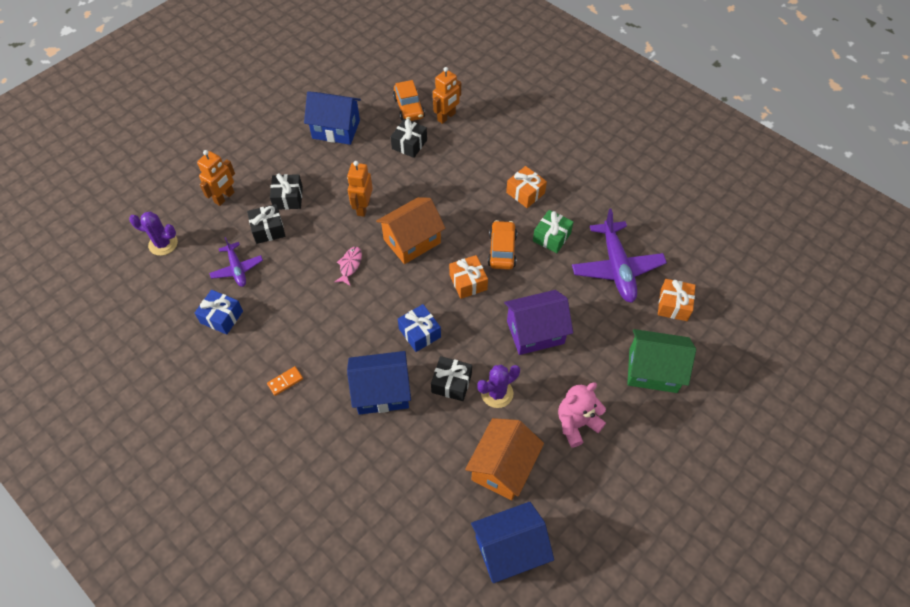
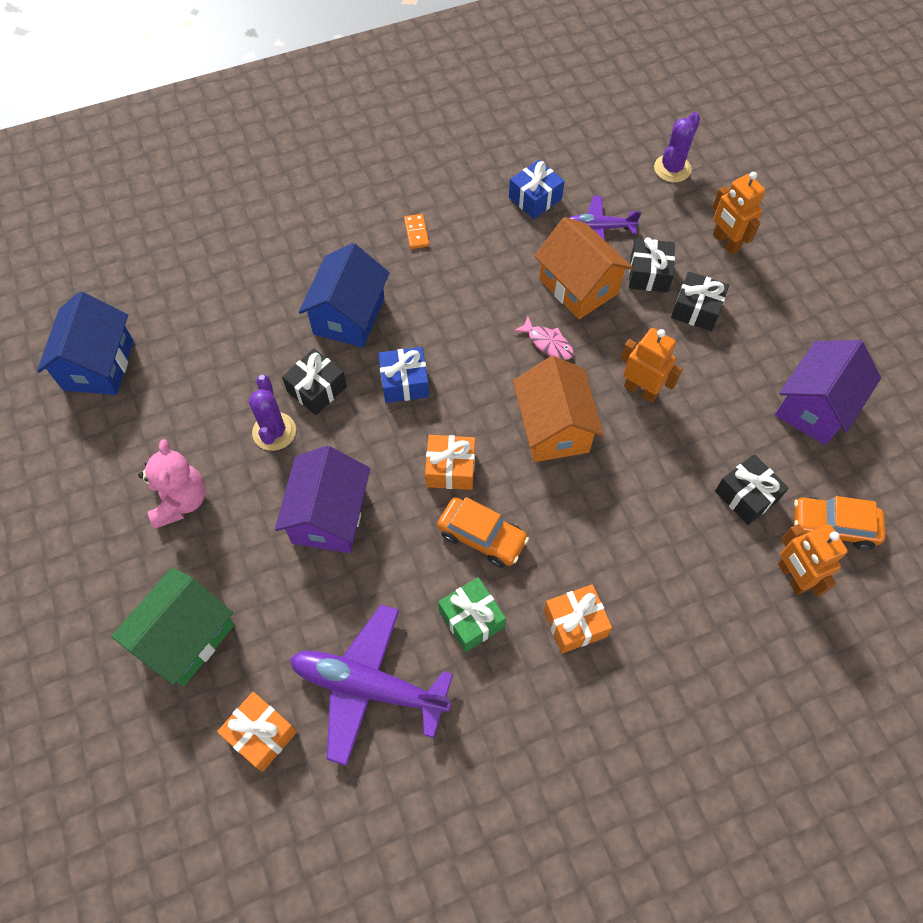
camera: 115 degrees right, 5 degrees up
blue house [304,91,361,145] -> purple house [775,340,881,445]
orange house [465,418,544,501] -> orange house moved to [534,217,633,319]

